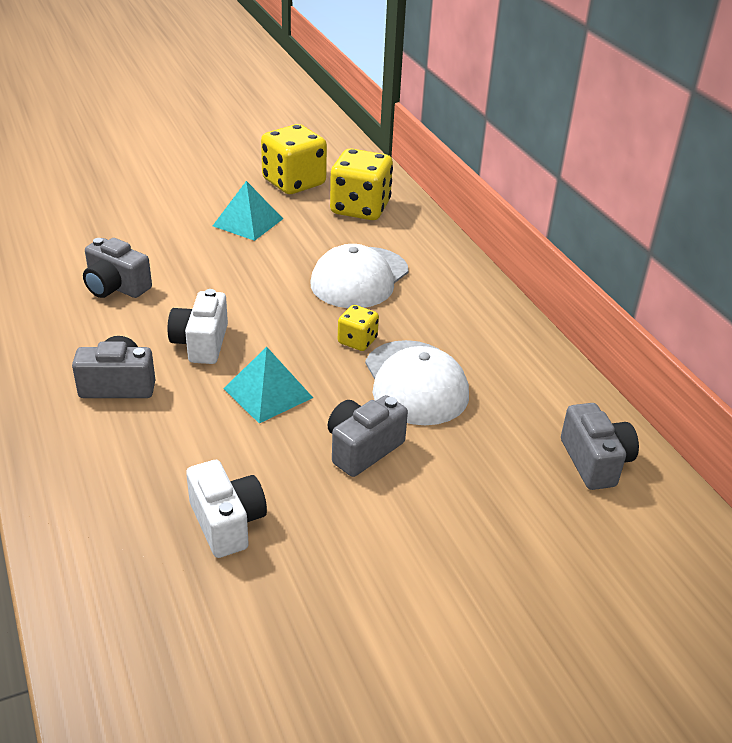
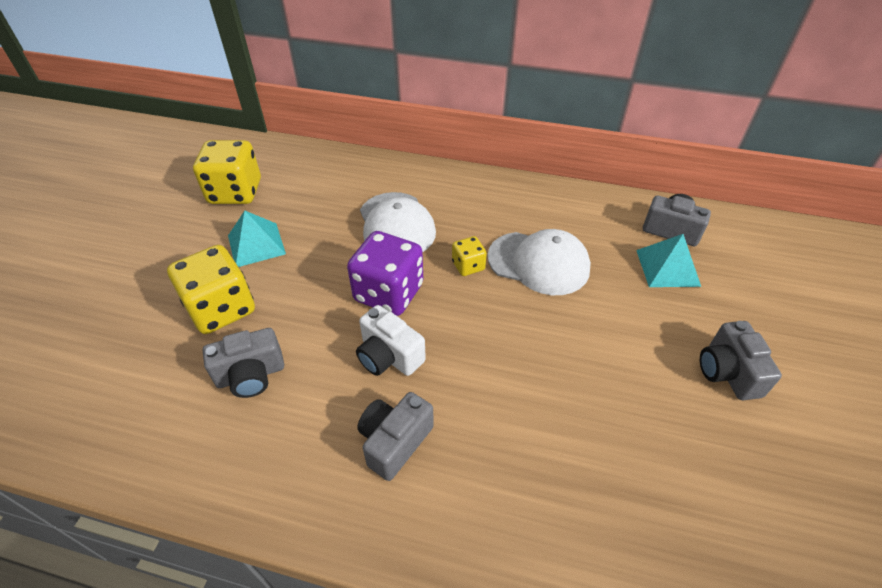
camera: 50 degrees left, 10 degrees up
white camera [186,460,267,558] -> none
turquoise pyramid [223,347,313,423] -> turquoise pyramid moved to [636,234,701,287]
grey camera [328,395,408,477] -> grey camera moved to [700,321,782,400]
yellow dice [330,148,393,220] -> yellow dice moved to [167,245,255,334]
none -> purple dice [347,231,423,316]

